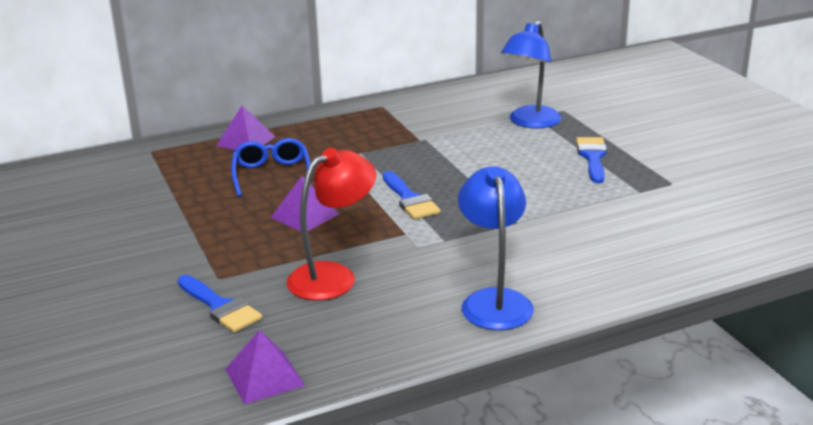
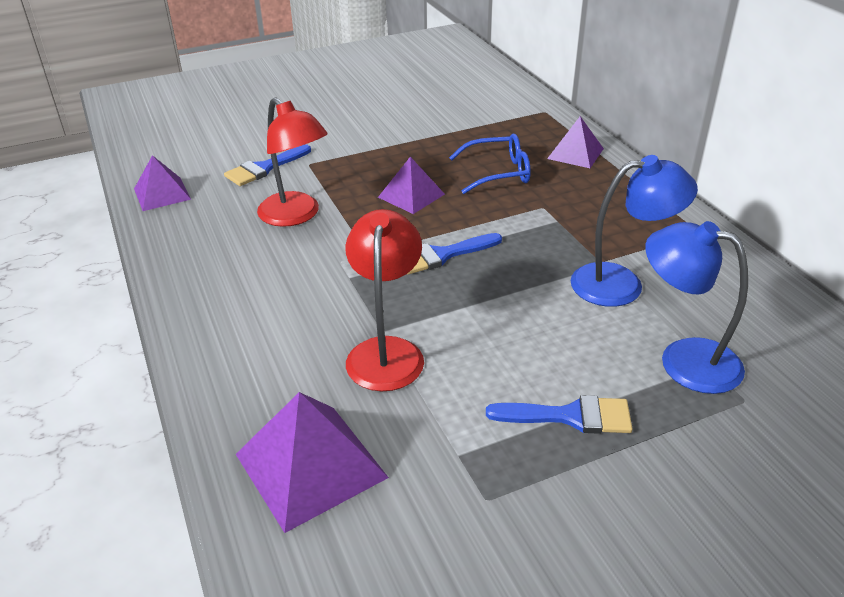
camera: 90 degrees right, 10 degrees up
blue lamp [458,167,534,330] -> blue lamp moved to [570,155,698,307]
none -> purple pyramid [236,392,389,533]
none -> red lamp [345,209,424,391]

